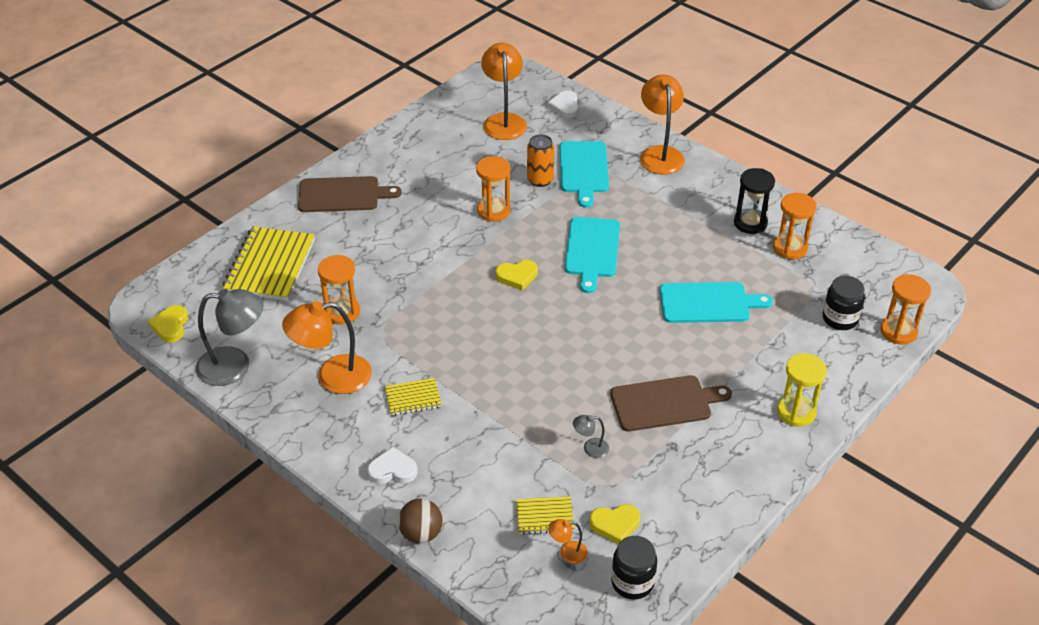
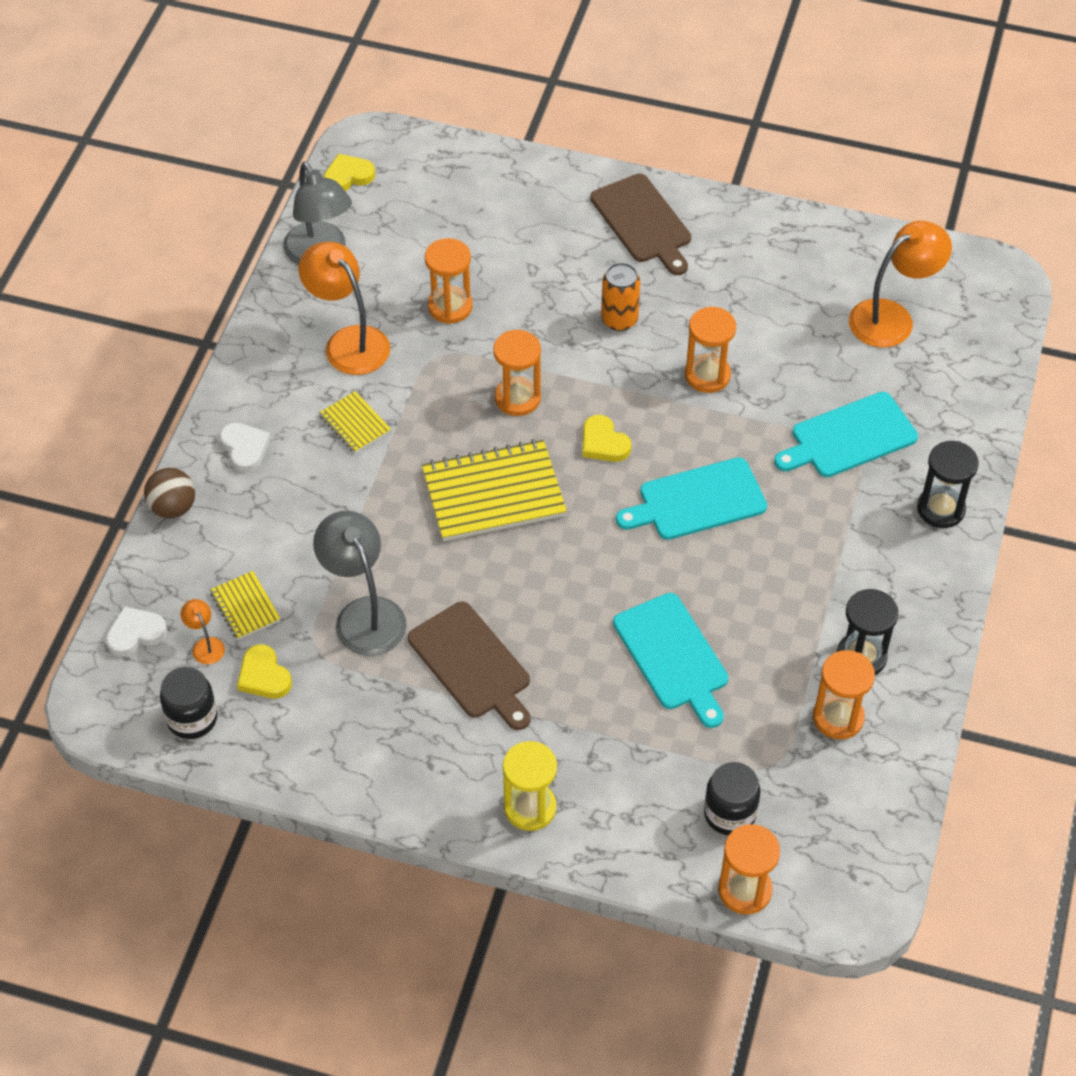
camera: 65 degrees right, 10 degrees up
yellow notebook [222,226,315,301] -> yellow notebook moved to [422,439,567,541]
orange can [527,134,554,187] -> orange can moved to [601,263,640,331]
white heart [548,90,579,118] -> white heart moved to [106,606,167,657]
grey lamp [573,415,609,458] -> grey lamp [313,511,407,656], size x2.21
orange lamp [640,74,685,174] -> black hourglass [917,441,979,528]
none -> orange hourglass [493,330,541,416]

